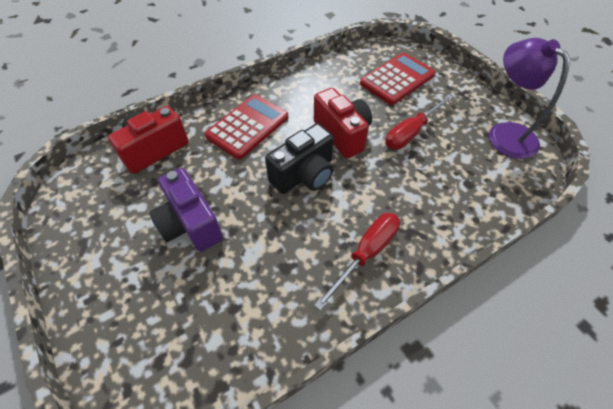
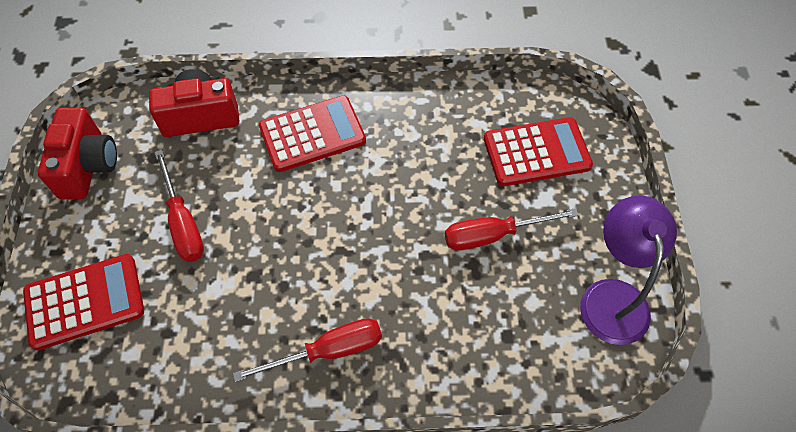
camera: 30 degrees right, 5 degrees up
purple camera [149,168,223,252] -> red screwdriver [154,150,204,262]
black camera [265,123,334,194] -> none
red camera [314,88,372,158] -> red camera moved to [38,107,117,199]
none -> red calculator [23,254,144,351]

